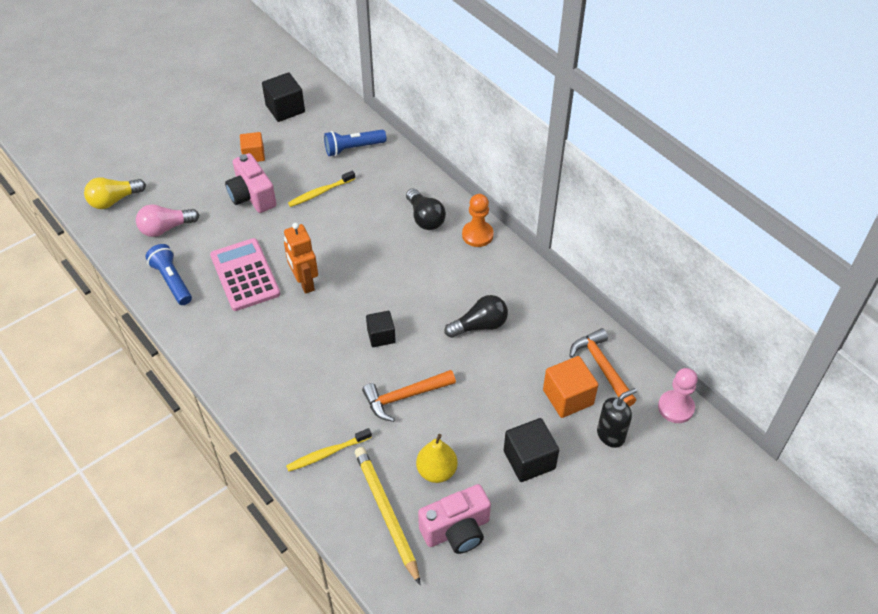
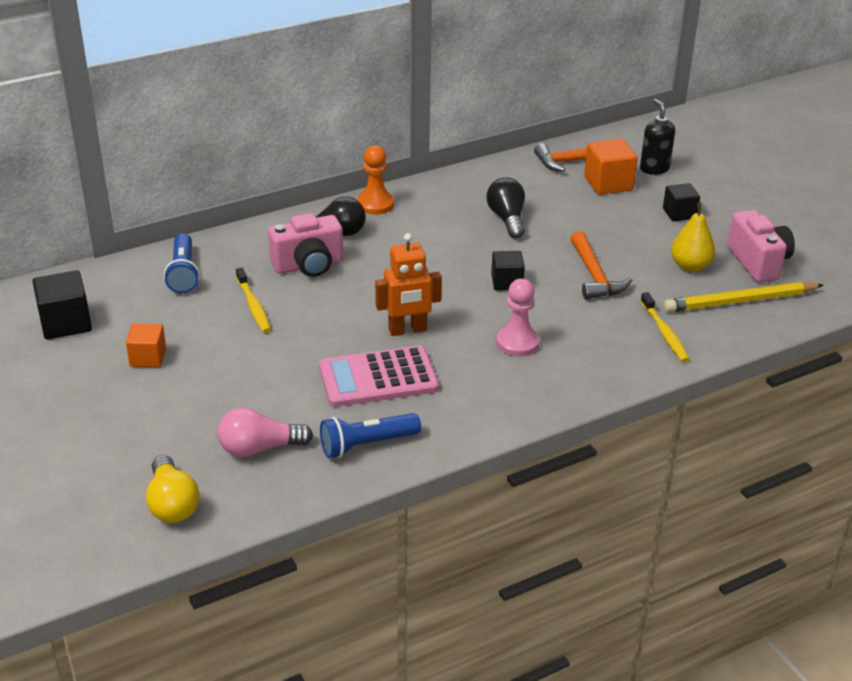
camera: 80 degrees left, 15 degrees down
pink light bulb [136,204,199,237] -> pink light bulb turned 90 degrees clockwise [218,408,313,457]
pink camera [225,153,276,213] -> pink camera moved to [268,213,343,277]
black cube [504,418,559,482] -> black cube [663,183,700,221], size x0.66
pink pawn [658,368,698,423] -> pink pawn moved to [496,279,540,356]

